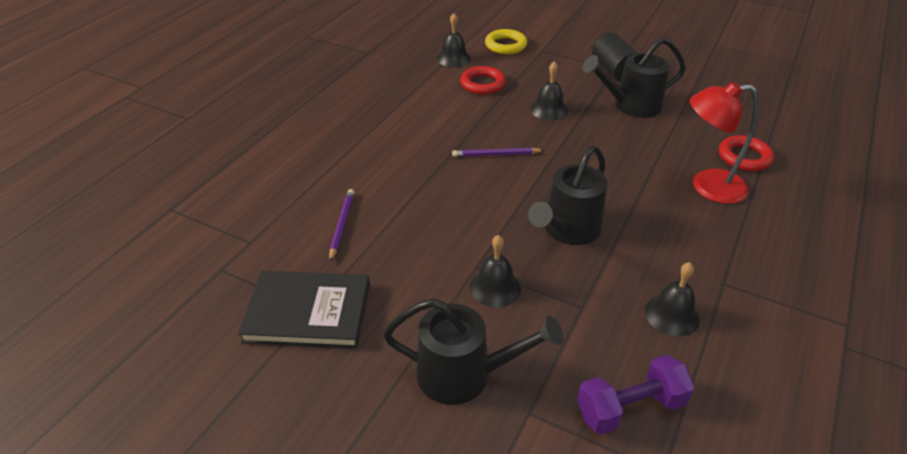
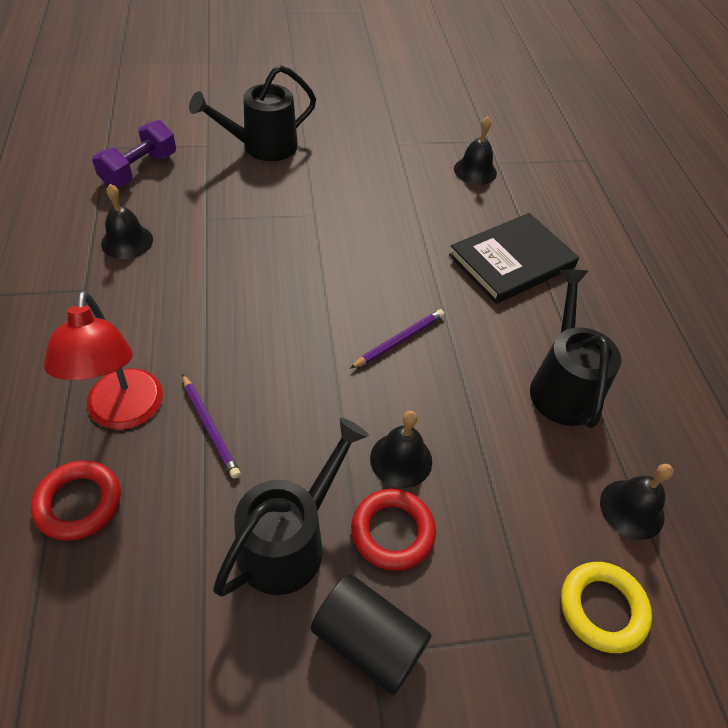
camera: 140 degrees right, 10 degrees up
black book [238,271,370,349] -> black book moved to [449,213,579,304]
purple pencil [329,189,354,262] -> purple pencil moved to [182,374,241,479]
red ring [460,66,506,95] -> red ring moved to [351,489,436,571]
black bell [470,235,521,307] -> black bell moved to [454,117,497,185]
black watering can [528,146,607,245] -> black watering can moved to [530,270,621,428]
red lamp [690,82,758,204] -> red lamp turned 120 degrees clockwise [44,291,163,429]

